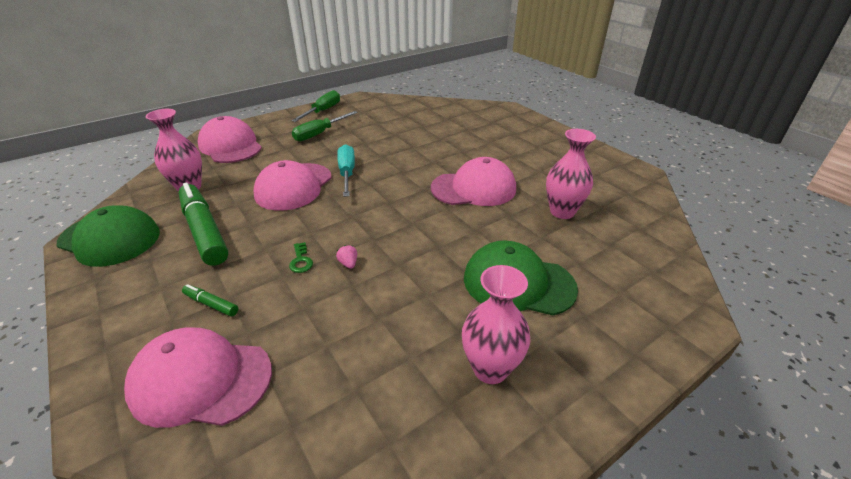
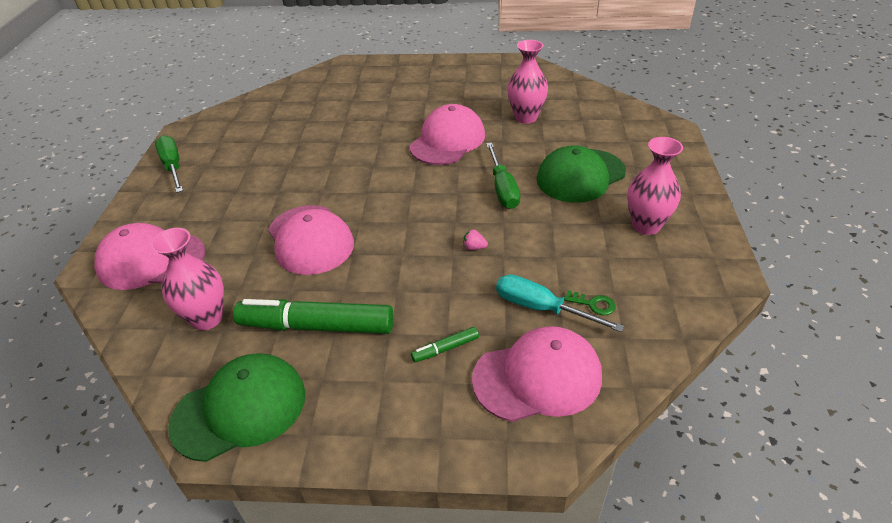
camera: 50 degrees left, 5 degrees up
pink cap [124,328,272,428] -> pink cap turned 150 degrees counterclockwise [472,326,602,422]
green key [289,242,313,273] -> green key moved to [564,290,616,315]
green screwdriver [292,111,358,141] -> green screwdriver moved to [486,143,520,209]
turquoise screwdriver [337,144,355,197] -> turquoise screwdriver moved to [496,274,624,332]

